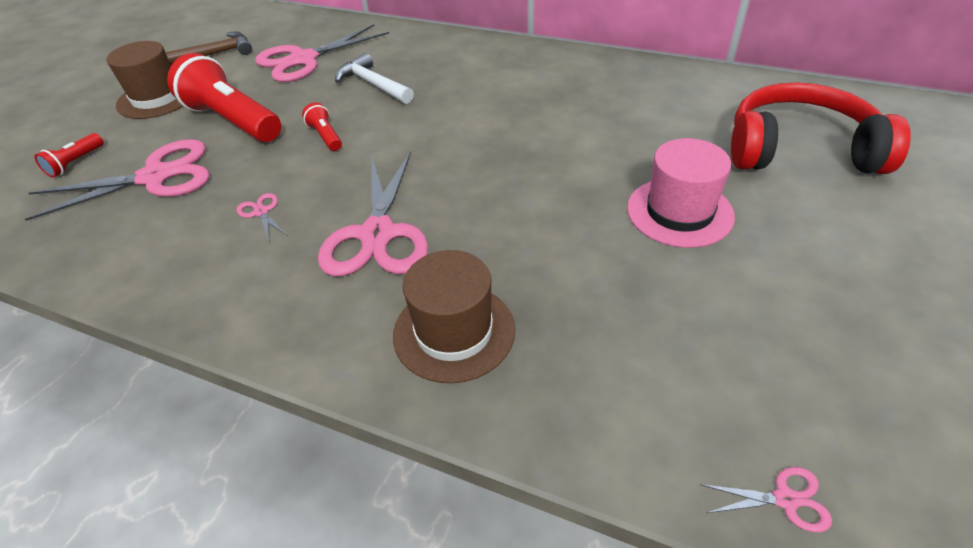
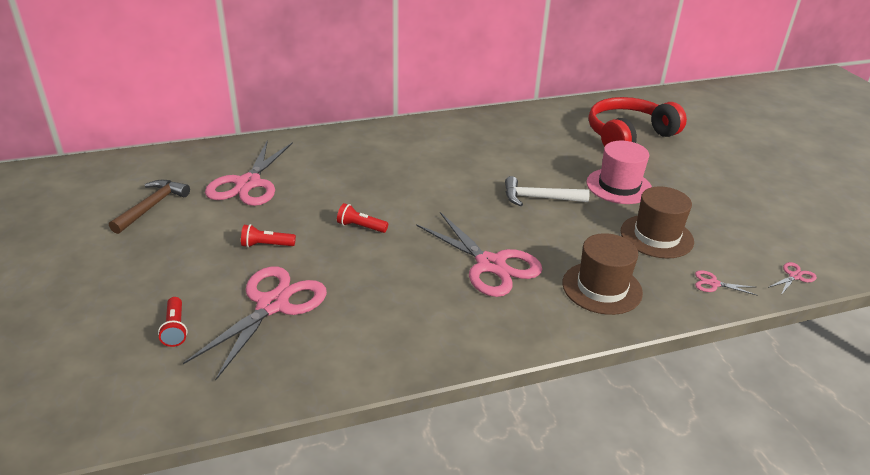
camera: 45 degrees left, 10 degrees down
brown hat [107,41,183,119] -> brown hat moved to [621,186,694,258]
red flashlight [167,53,281,142] -> red flashlight [241,224,296,248], size x0.45
pink scissors [236,193,288,243] -> pink scissors moved to [695,270,758,296]
white hammer [335,53,414,104] -> white hammer moved to [505,176,590,206]

